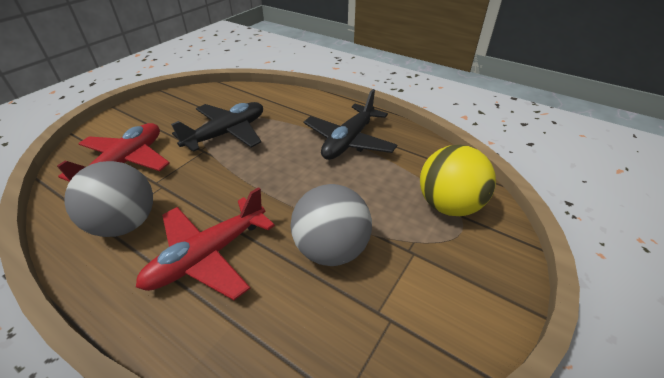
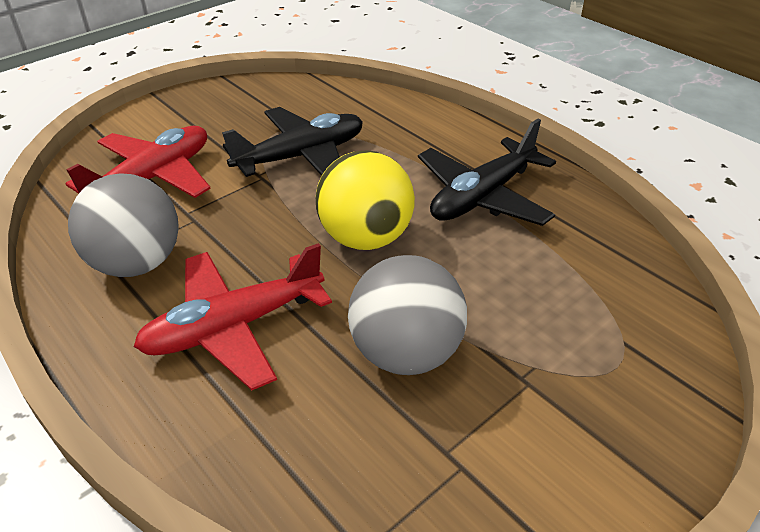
camera: 15 degrees right, 0 degrees up
yellow ball [420,145,496,216] -> yellow ball moved to [316,150,415,250]

